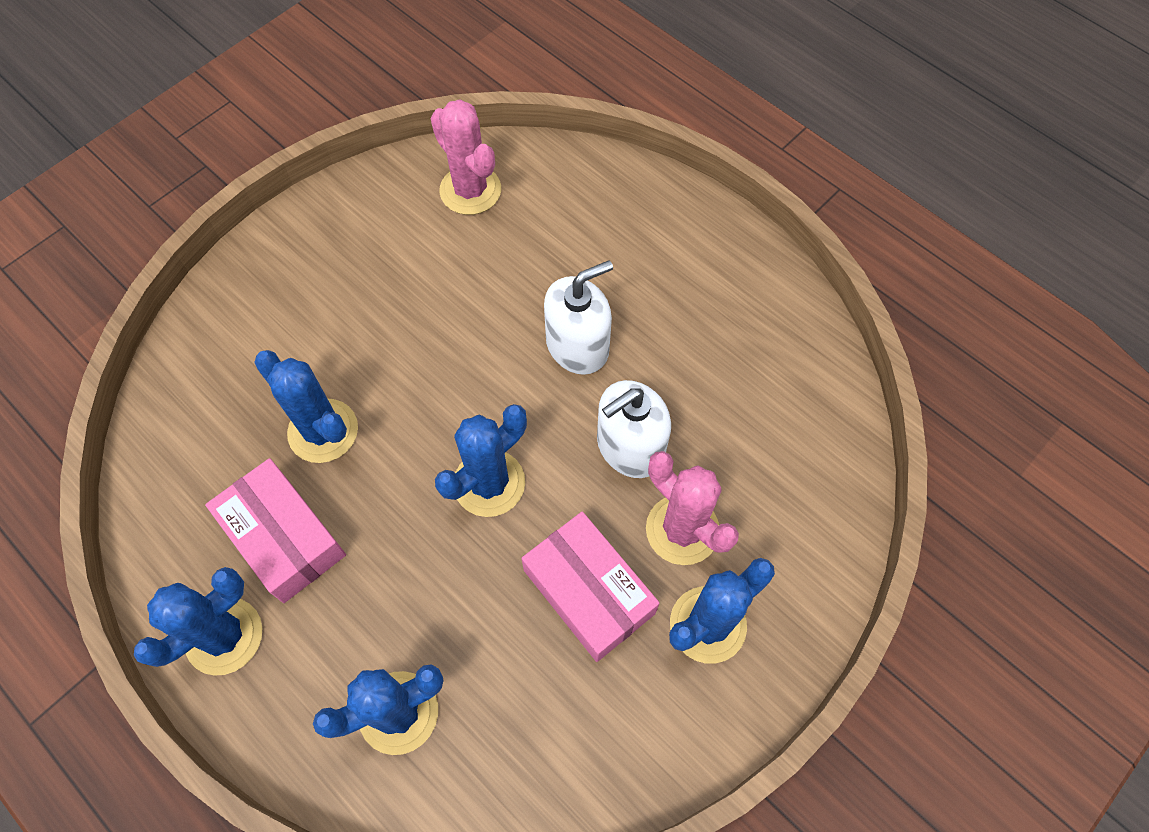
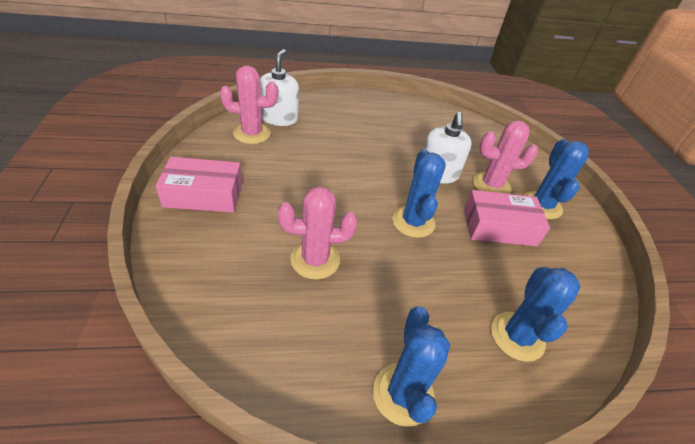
camera: 55 degrees left, 20 degrees down
pink box [205,458,346,603] -> pink box moved to [156,157,242,213]
blue cactus [254,350,358,463] -> pink cactus [278,186,358,279]
white soap dispenser [544,260,613,375] -> white soap dispenser moved to [260,49,299,126]

